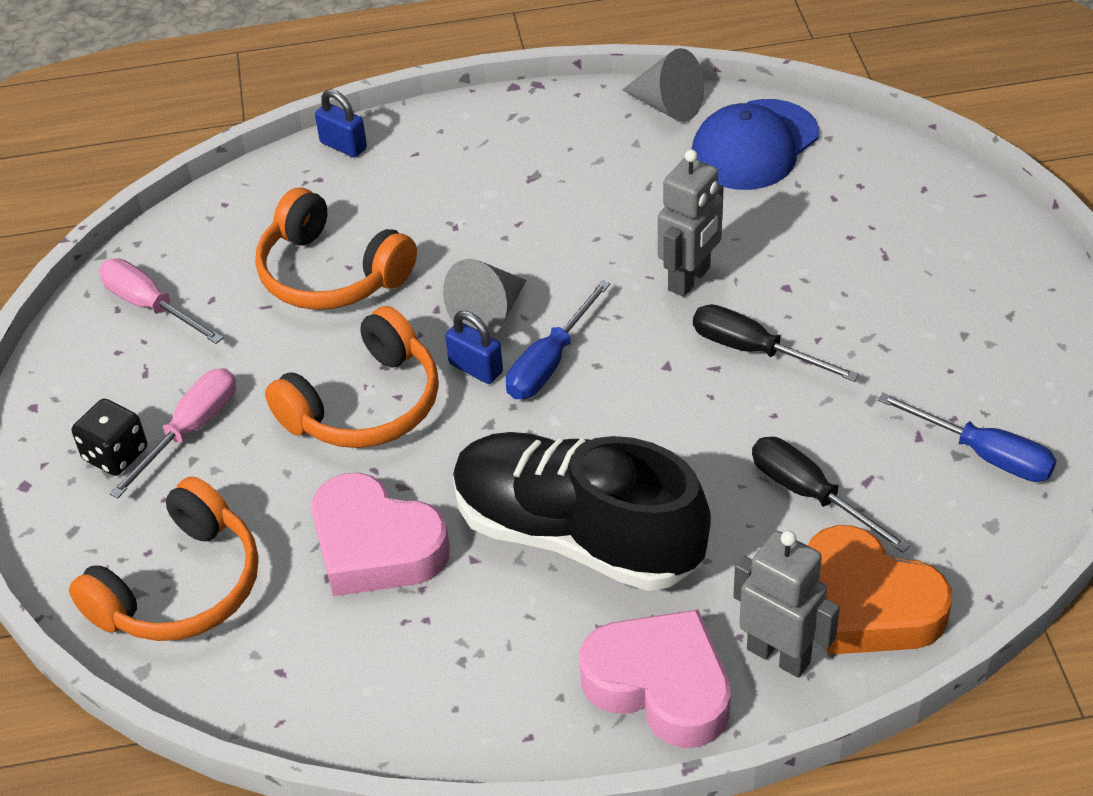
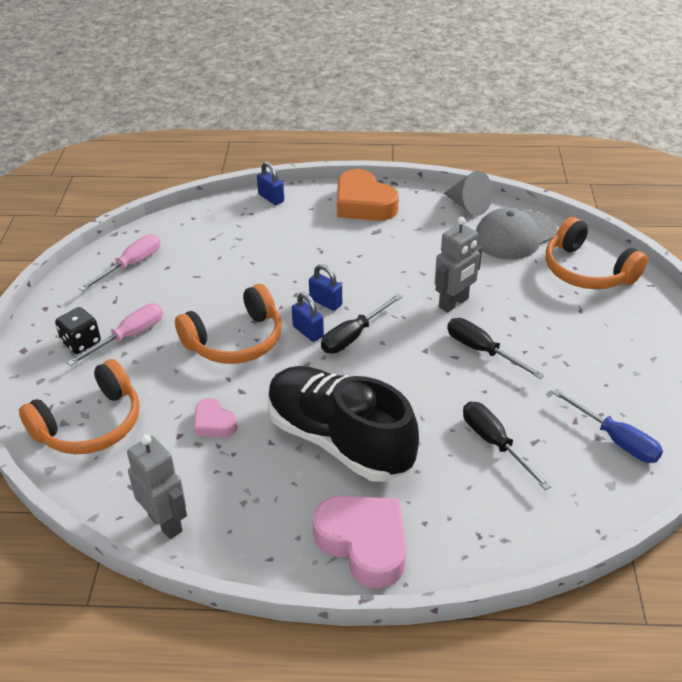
camera: 10 degrees right, 5 degrees down
pink screwdriver [99,259,223,344] -> pink screwdriver turned 75 degrees clockwise [79,234,160,291]
orange headphones [255,188,417,310] -> orange headphones moved to [546,217,648,289]
pink heart [312,473,450,596] -> pink heart [194,398,237,437], size x0.53
grey cone [443,259,527,336] -> blue padlock [309,264,342,311]
blue screwdriver [506,280,610,399] -> black screwdriver [321,294,403,354]
blue cap [692,99,819,190] -> grey cap [476,208,557,259]
grey robot [733,531,840,678] -> grey robot moved to [127,434,187,539]
orange heart [808,525,952,655] -> orange heart moved to [337,169,399,221]

